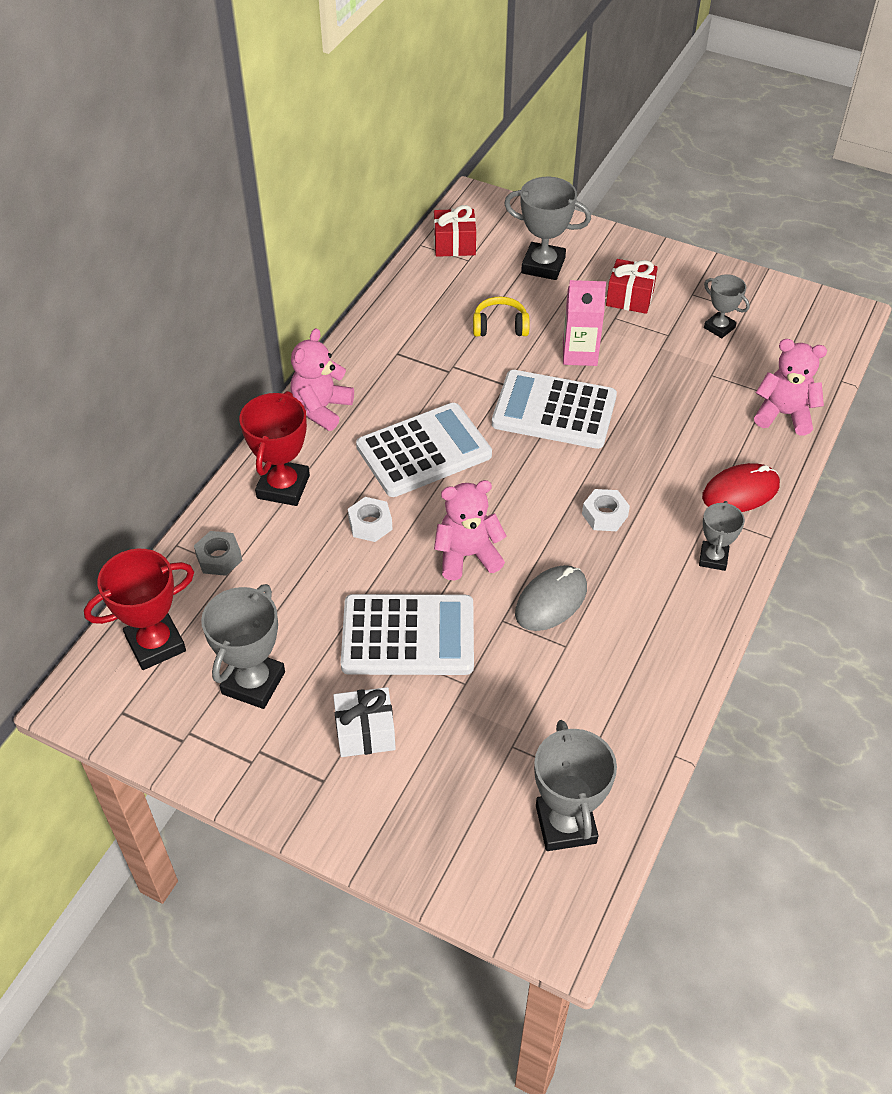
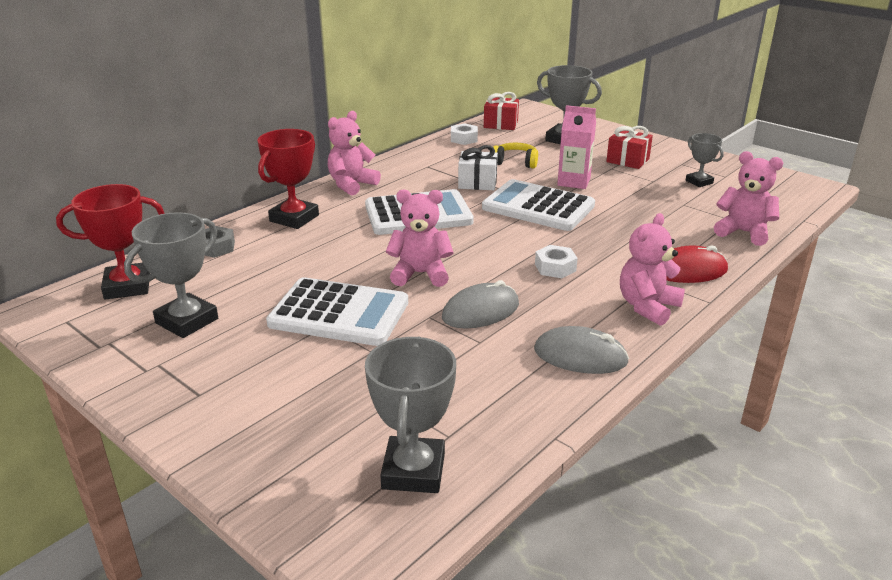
camera: 15 degrees right, 20 degrees down
white gift [333,687,396,757] -> white gift moved to [458,145,498,190]
white nut [348,497,393,542] -> white nut moved to [451,123,478,145]
grey trophy [699,501,745,571] -> pink teddy bear [620,213,685,326]
none -> grey mouse [534,326,629,374]

